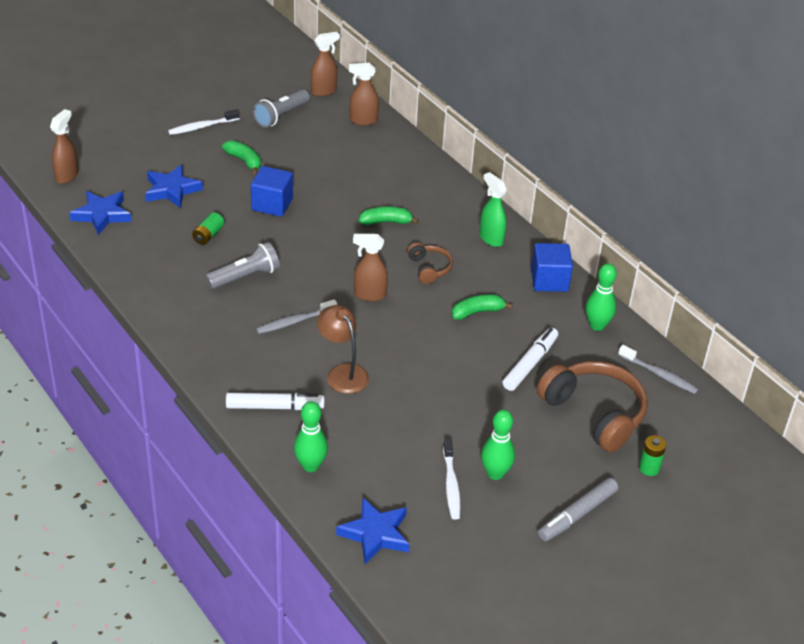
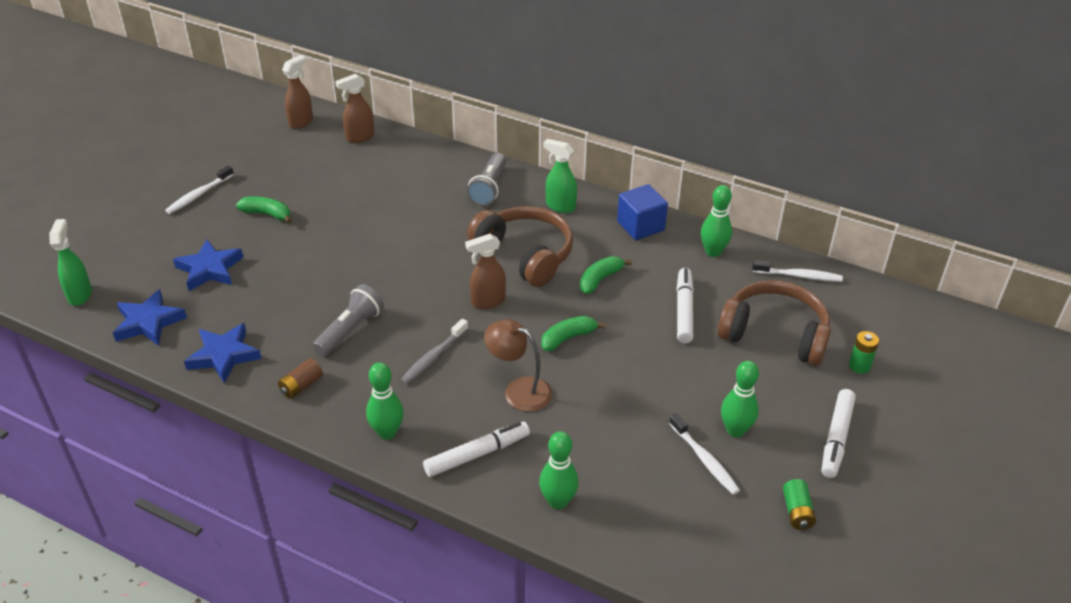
camera: 25 degrees left, 0 degrees up
brown spray bottle [50,109,78,184] -> green spray bottle [49,219,92,306]
green battery [192,212,224,245] -> green battery moved to [783,479,816,530]
blue cube [251,166,293,217] -> none
grey flashlight [253,89,310,128] -> grey flashlight moved to [467,153,506,206]
blue star [336,497,410,564] -> blue star moved to [184,323,262,384]
green banana [359,207,419,225] -> green banana moved to [541,316,605,351]
brown headphones [407,242,453,284] -> brown headphones [467,206,573,287], size x1.96
grey marker [538,477,618,541] -> white marker [822,389,856,478]
grey toothbrush [618,345,699,394] -> white toothbrush [752,260,843,282]
none -> brown battery [278,358,323,399]
none -> green bowling pin [366,362,404,440]

